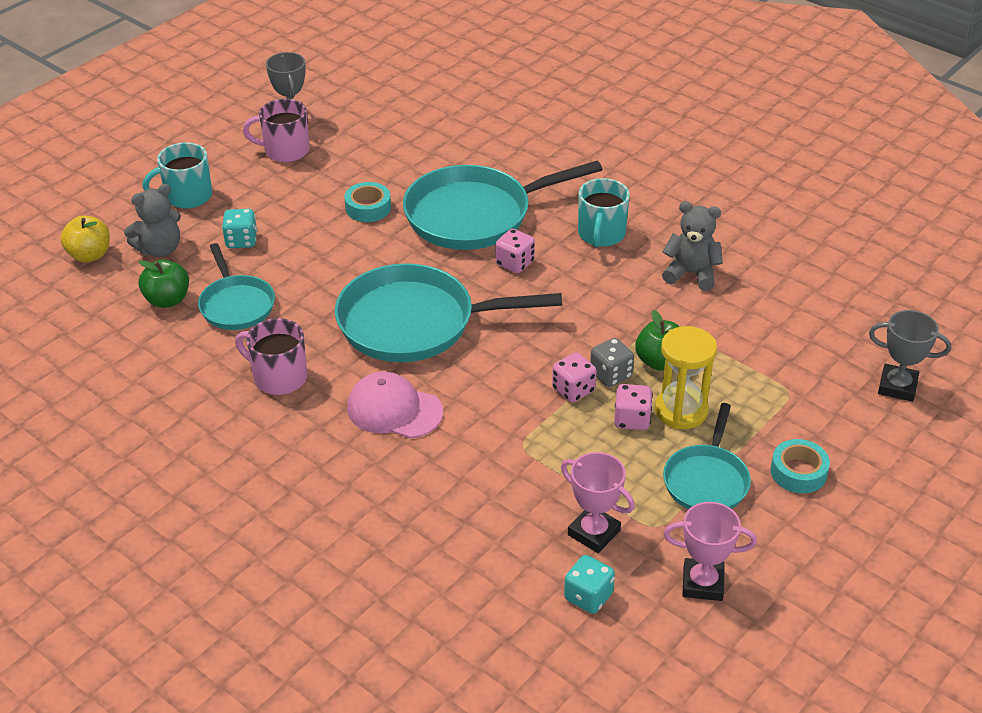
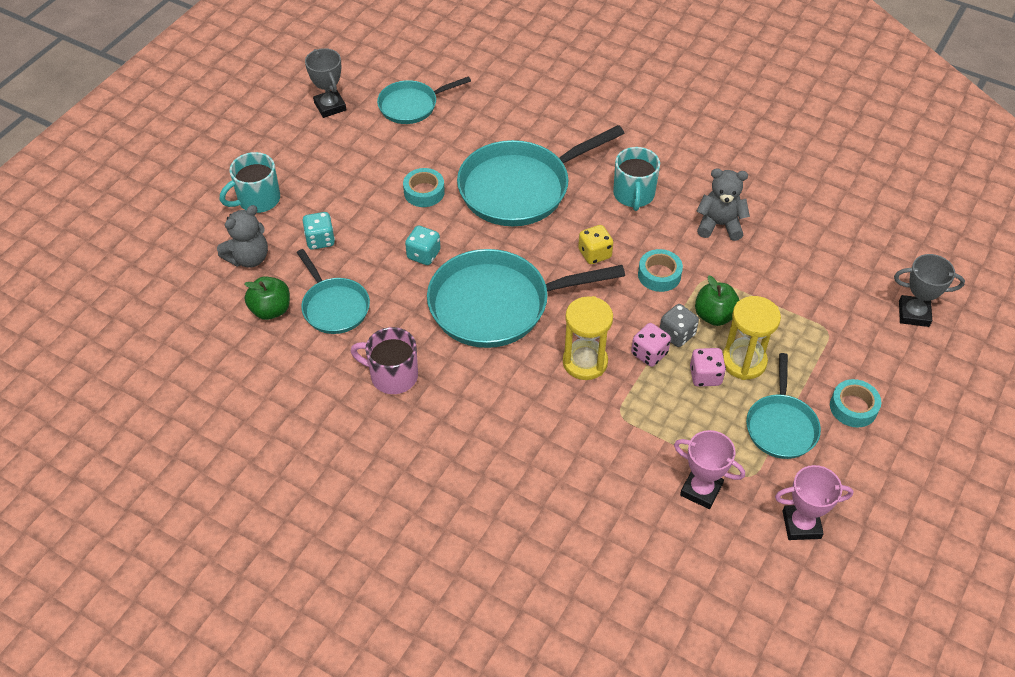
camera: 10 degrees left, 10 degrees up
yellow apple [60,216,110,262] -> none
pink mug [243,99,309,162] -> none
pink cap [347,372,443,438] -> none
pink dice [495,229,535,273] -> none
turquoise dice [564,555,615,614] -> turquoise dice moved to [405,225,441,265]
none -> turquoise pan [377,76,471,124]
none -> yellow hourglass [563,296,613,380]
none -> yellow dice [578,225,614,264]
none -> turquoise tape [638,249,683,292]

